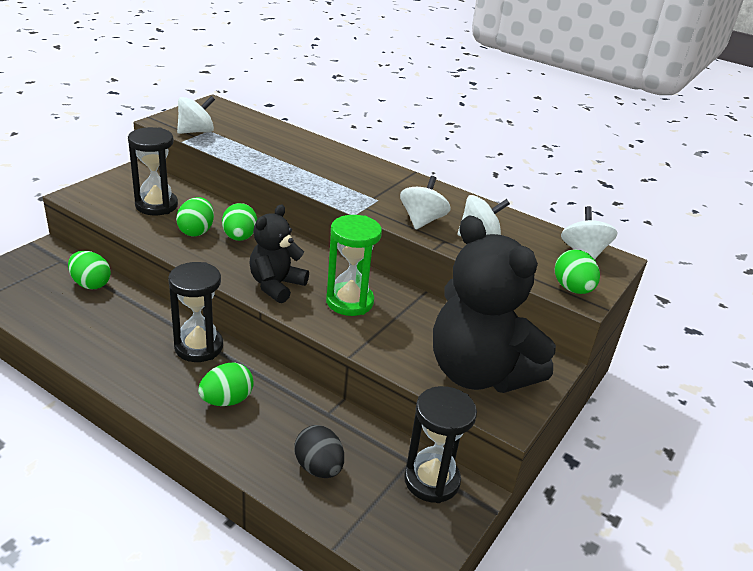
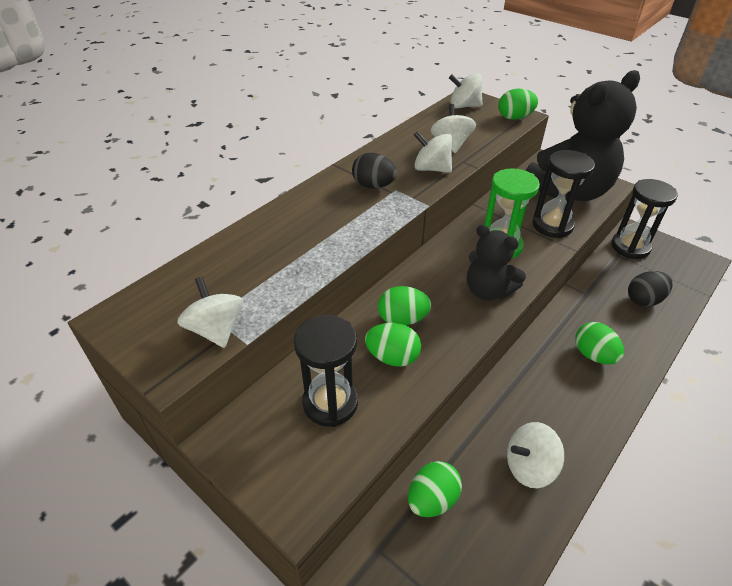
camera: 80 degrees left, 10 degrees up
black hourglass [168,262,223,362] -> black hourglass moved to [532,150,595,238]
none -> black egg [352,153,397,189]
none -> white spinning top [507,422,564,488]

